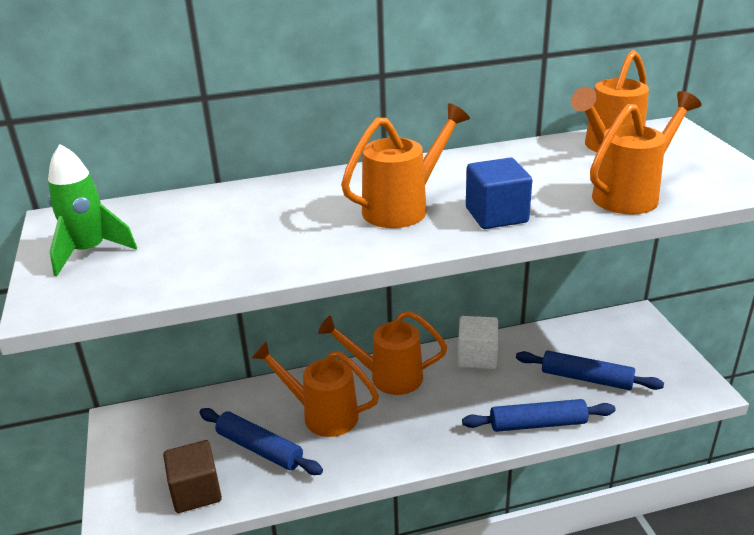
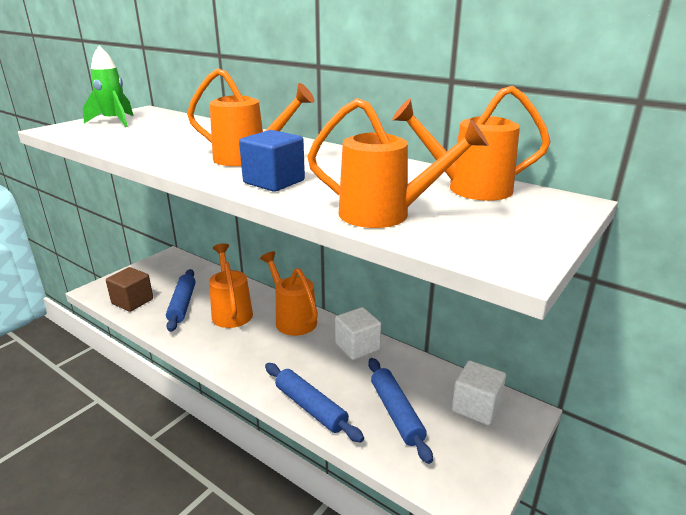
camera: 50 degrees right, 5 degrees down
none -> white cube [452,361,506,425]

